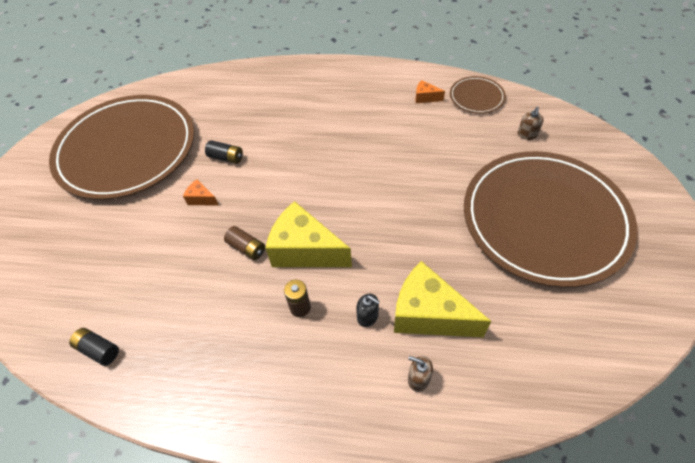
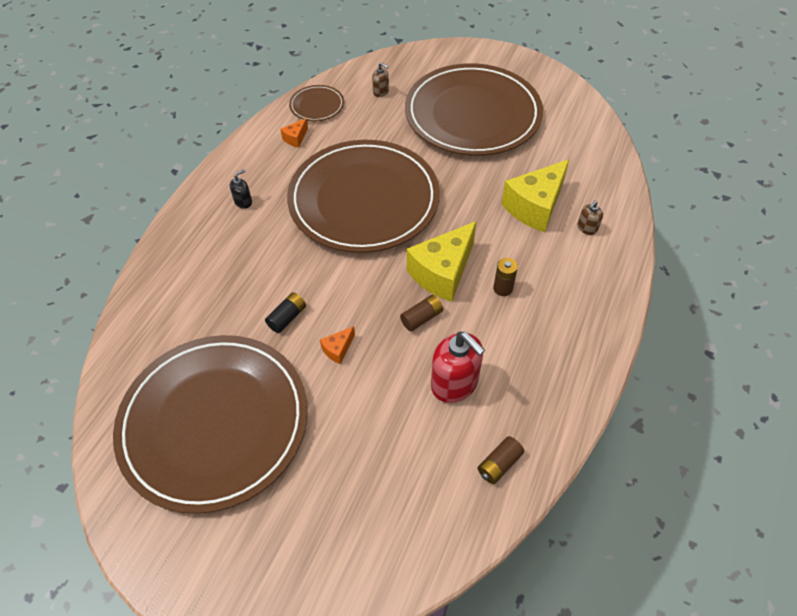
camera: 75 degrees left, 0 degrees up
black battery [69,328,119,366] -> brown battery [478,436,524,484]
black soap dispenser [356,293,380,327] -> black soap dispenser moved to [230,169,252,209]
none -> brown plate [287,140,440,253]
none -> red soap dispenser [431,332,485,403]

